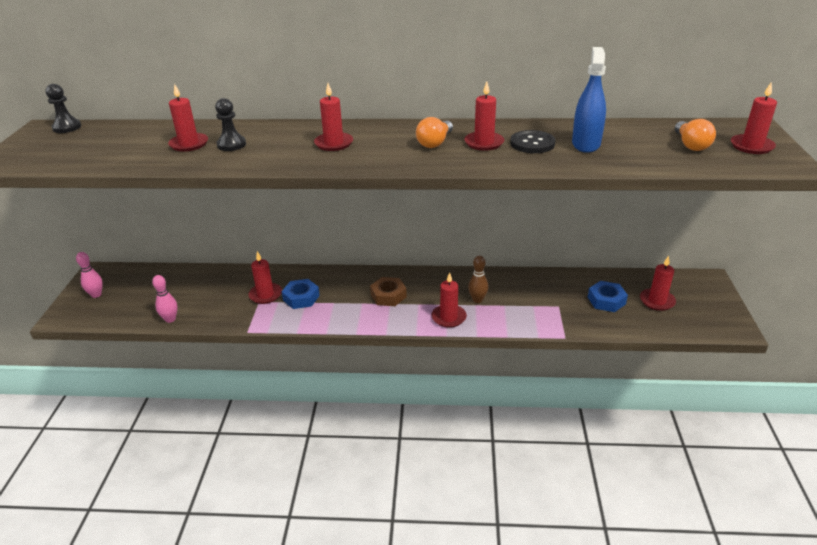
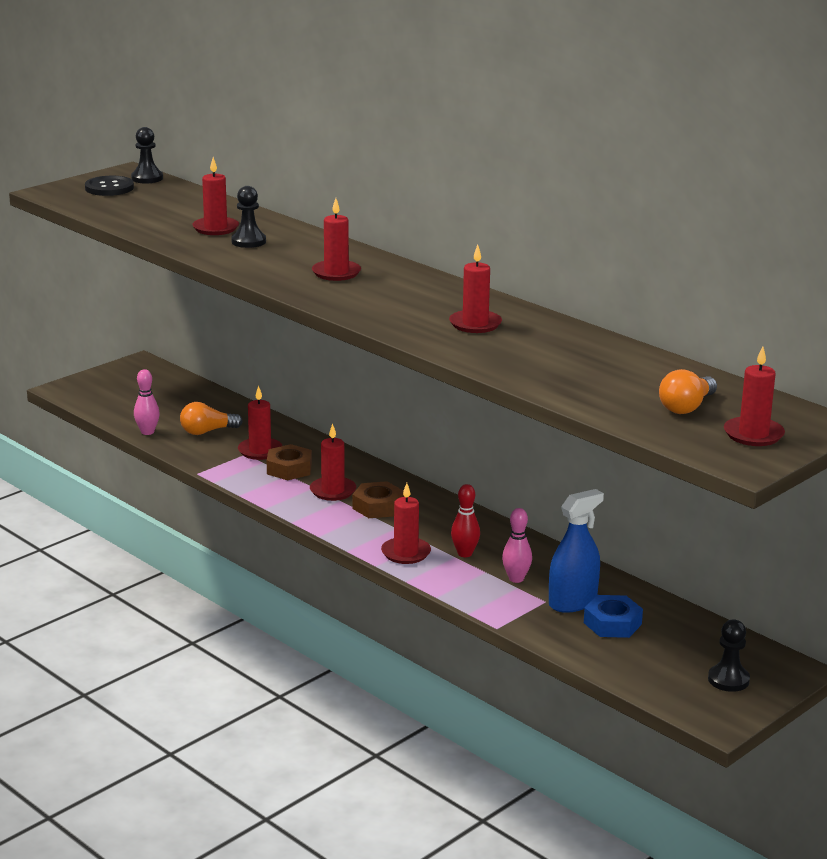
camera: 40 degrees right, 10 degrees down
pink bowling pin [76,252,103,298] -> pink bowling pin moved to [502,508,532,583]
blue nut [282,279,320,309] -> brown nut [267,444,312,480]
orange light bulb [416,117,453,148] -> orange light bulb moved to [180,402,243,435]
brown bowling pin [468,256,488,303] -> red bowling pin [451,484,480,557]
black button [510,130,556,153] -> black button moved to [85,176,134,196]
blue spray bottle [572,47,606,153] -> blue spray bottle moved to [549,489,604,613]
red candle [640,256,676,311] -> red candle moved to [310,423,356,501]
none -> black pawn [708,620,750,692]

